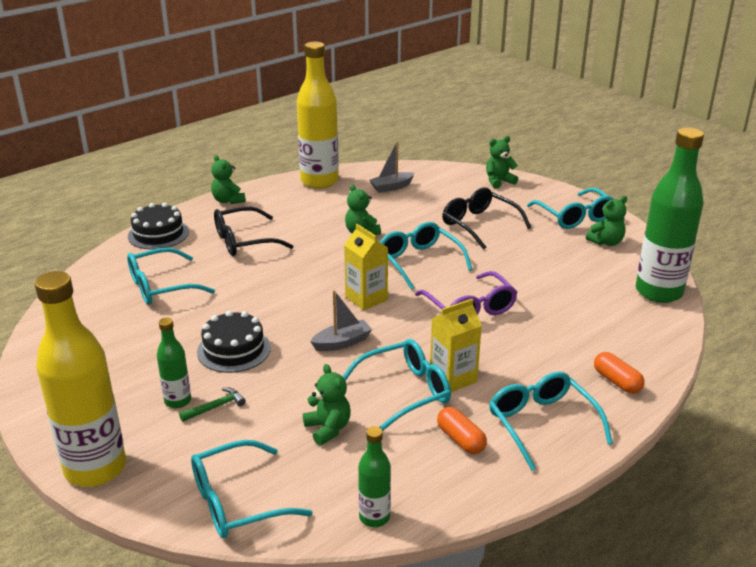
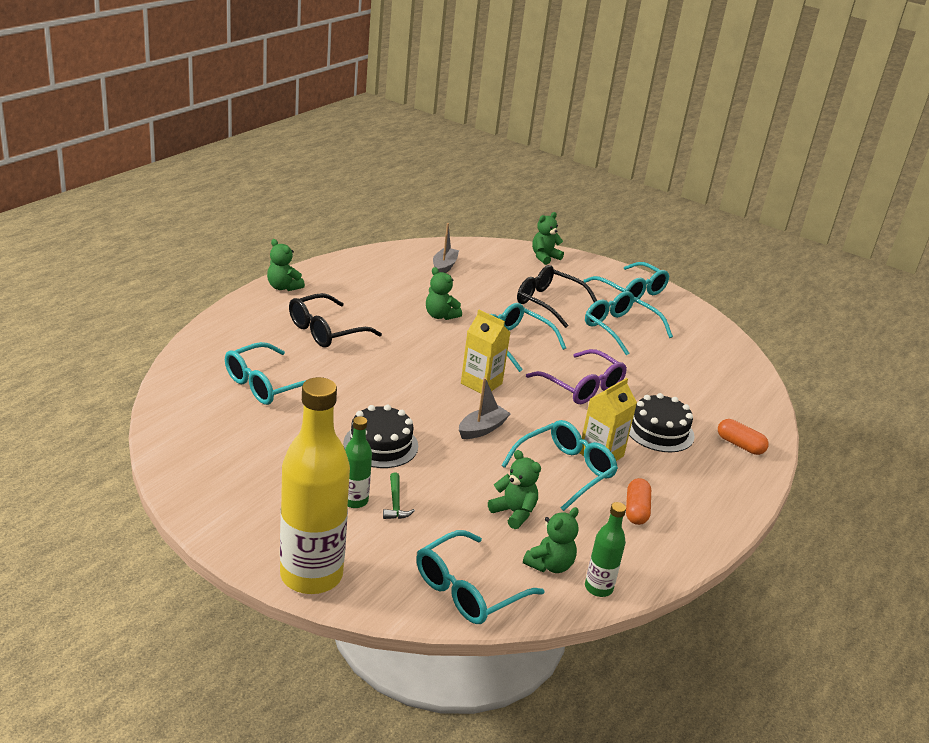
camera: 20 degrees left, 0 degrees up
black cake [128,203,189,250] -> black cake moved to [629,393,695,452]
green hammer [179,388,246,422] -> green hammer turned 135 degrees clockwise [383,472,415,519]
yellow bottle [297,42,339,189] -> none
grey boat [369,141,415,193] -> grey boat turned 150 degrees clockwise [433,223,459,273]
orange capsule [437,407,487,454] -> orange capsule turned 60 degrees clockwise [626,478,651,525]
turquoise glasses [489,371,613,471] -> turquoise glasses moved to [585,291,673,355]
green teddy bear [586,196,627,246] -> green teddy bear moved to [523,507,579,573]
green bottle [636,127,704,303] -> none

